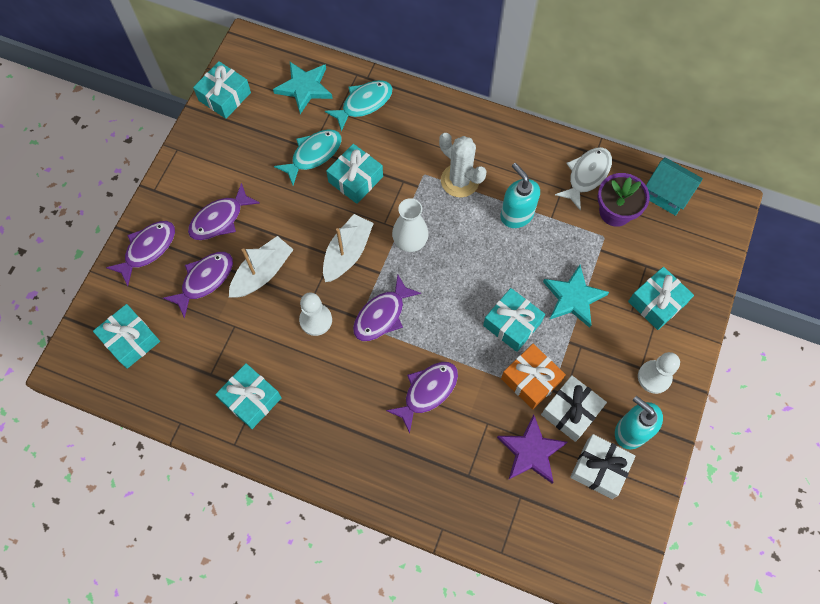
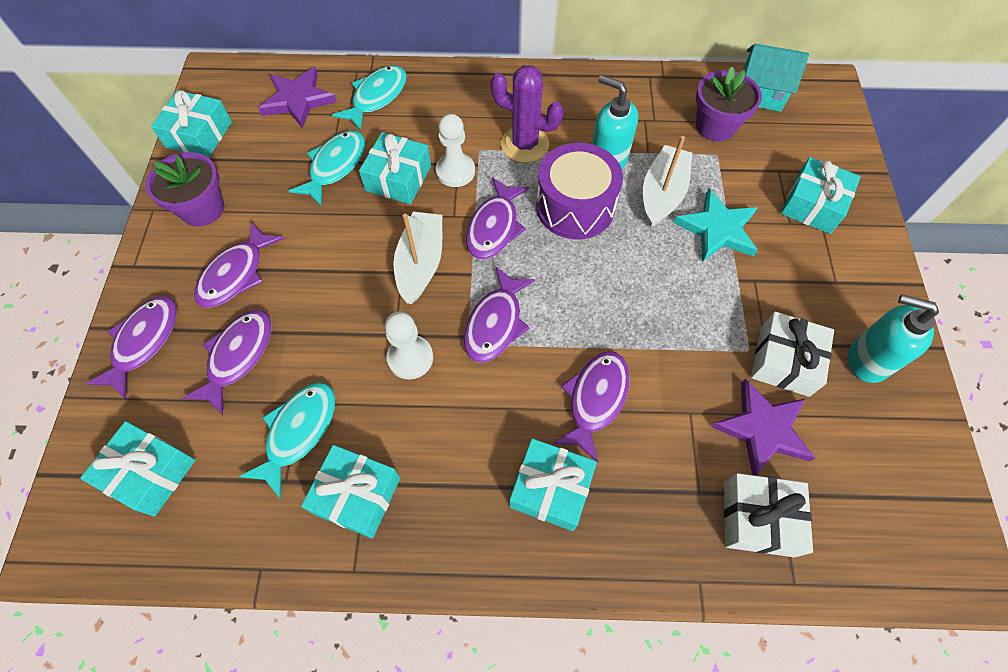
camera: 20 degrees left, 5 degrees down
white boat [229,236,294,298] -> white boat moved to [643,136,693,227]
turquoise star [273,62,333,114] -> purple star [258,67,337,129]
white vase [392,198,429,252] -> purple fish [466,177,529,259]
white cactus [439,133,487,197] -> purple cactus [491,65,564,163]
turquoise gift [483,288,545,352] -> turquoise gift moved to [509,438,597,531]
orange gift [501,344,566,409] -> none
white fish [555,147,612,211] -> none
white gift [570,434,636,499] -> white gift moved to [724,473,813,557]
white pawn [638,352,680,394] -> white pawn moved to [436,114,475,187]
none -> purple flower pot [146,152,225,227]
none -> turquoise fish [239,382,335,499]
none -> purple drum [536,143,623,239]

